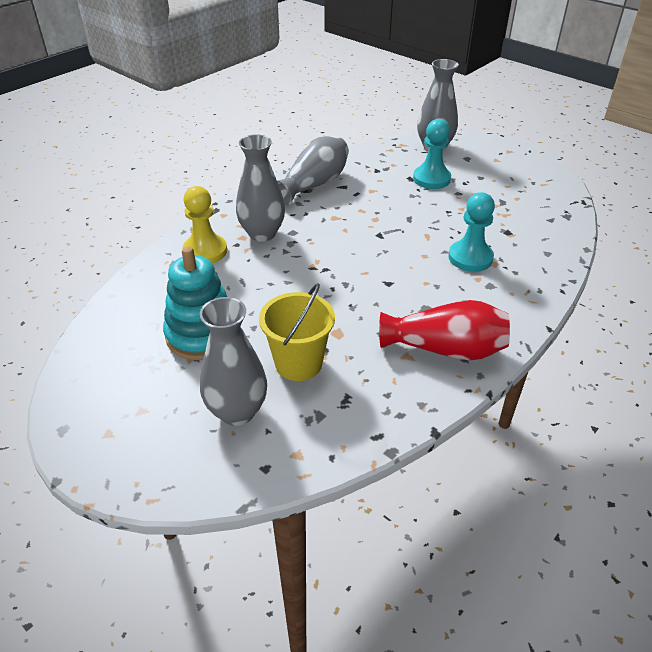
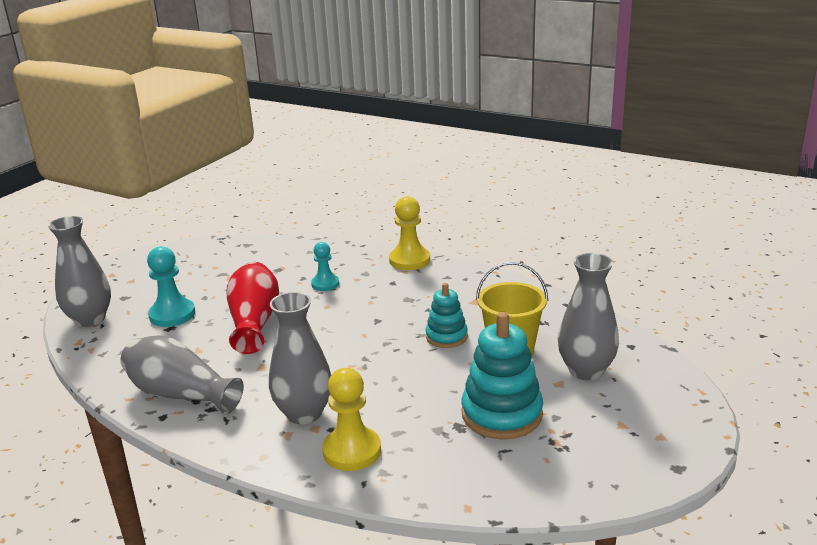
camera: 100 degrees left, 15 degrees down
red vase [379,300,510,360] -> red vase moved to [226,262,279,354]
turquoise pawn [448,192,495,272] -> turquoise pawn [311,242,339,291], size x0.65
none -> yellow pawn [389,196,430,270]
none -> turquoise stacking toy [426,283,468,348]

